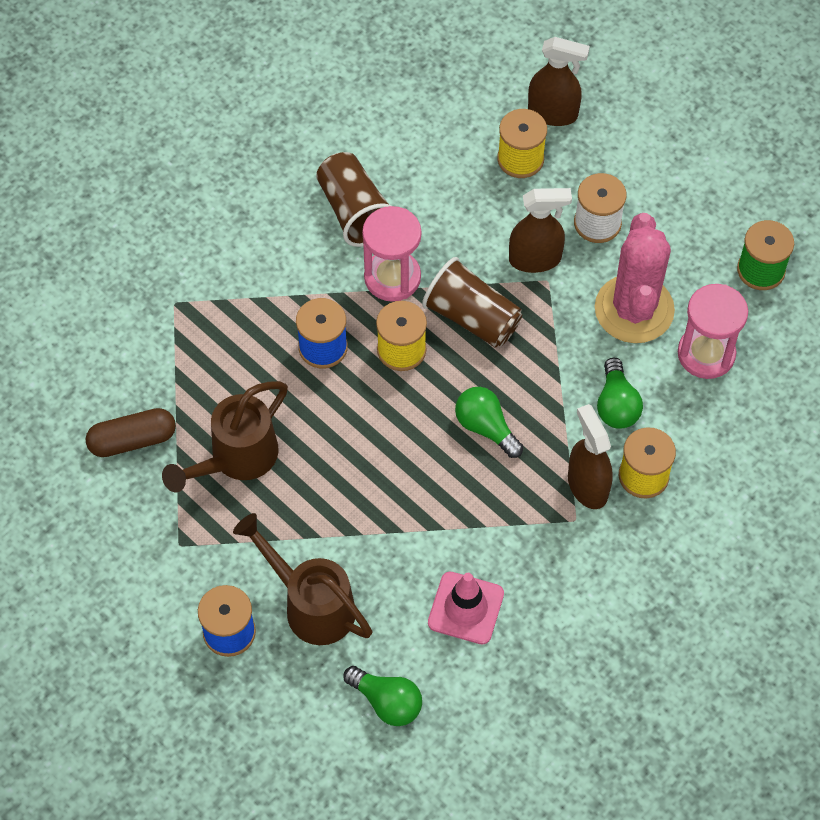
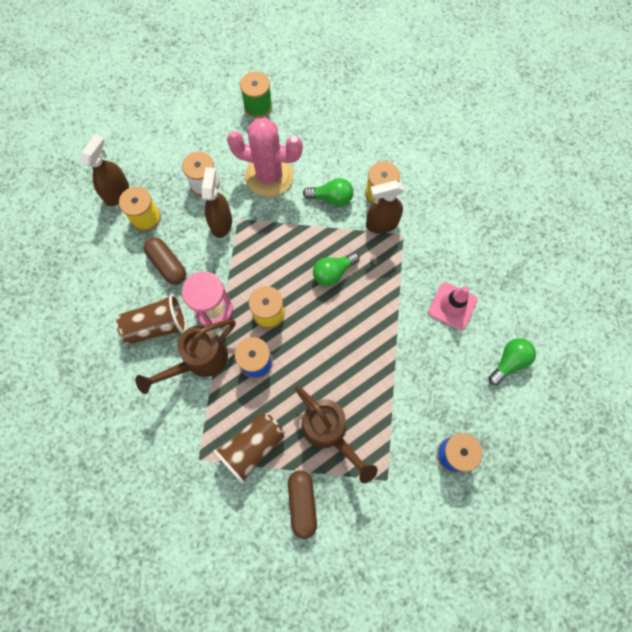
camera: 80 degrees left, 10 degrees up
brown watering can [233,513,372,645] -> brown watering can moved to [136,320,236,394]
brown cup [422,257,522,348] -> brown cup moved to [213,412,285,484]
pink hourglass [678,284,748,379] -> none
none -> brown capsule [144,237,186,285]

